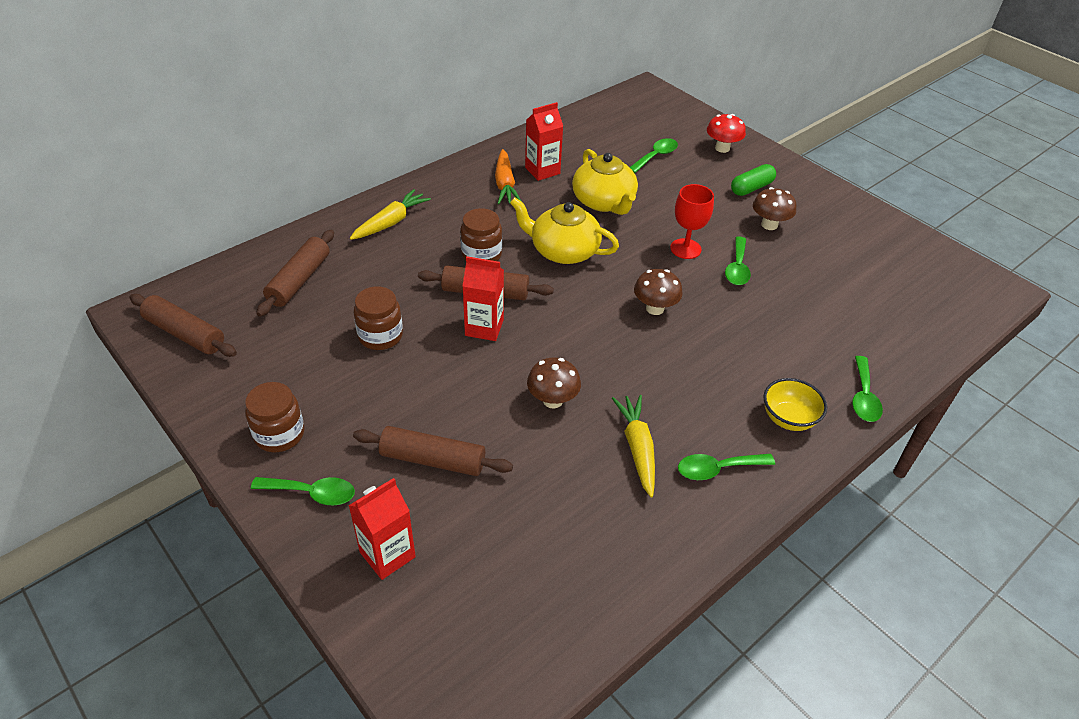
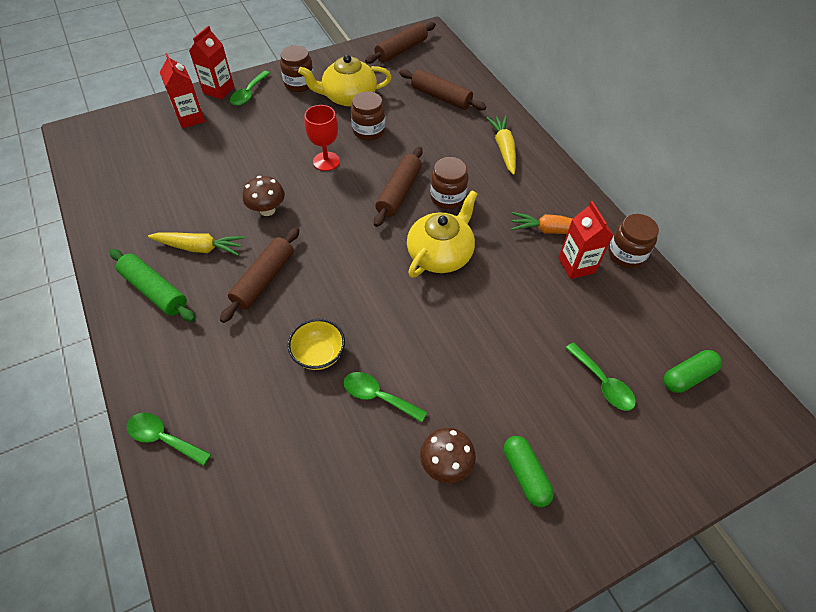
camera: 105 degrees right, 10 degrees up
yellow carrot [350,189,431,240] -> yellow carrot turned 150 degrees counterclockwise [486,115,516,175]
brown rolling pin [353,426,513,476] -> brown rolling pin moved to [220,227,299,323]
red carton [463,256,504,341] -> red carton moved to [189,26,234,100]
yellow teapot [572,149,638,215] -> yellow teapot moved to [298,55,392,107]
brown mushroom [634,269,683,315] -> none
red goblet [670,184,714,259] -> red goblet moved to [304,105,340,171]
green spoon [678,454,775,480] -> green rolling pin [110,249,195,322]
red mushroom [707,114,746,153] -> none
yellow bowl [763,378,827,431] -> yellow bowl moved to [288,319,345,370]
none -> brown jar [608,214,659,268]
none -> green capsule [664,350,722,393]

